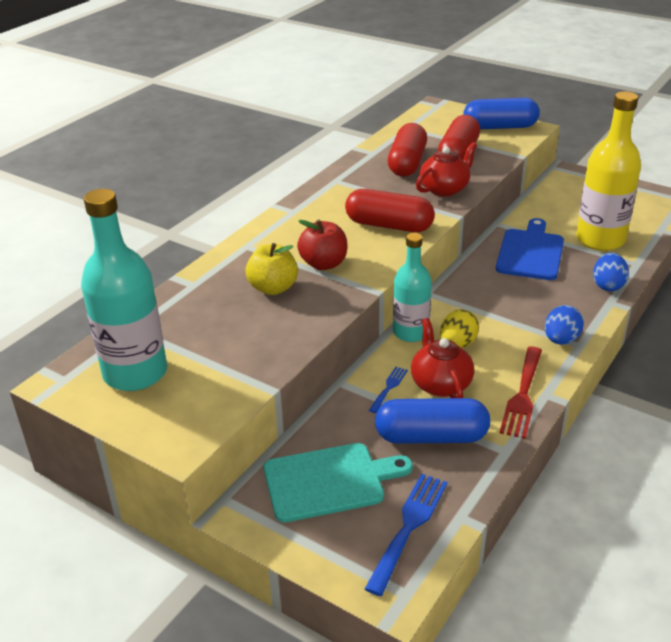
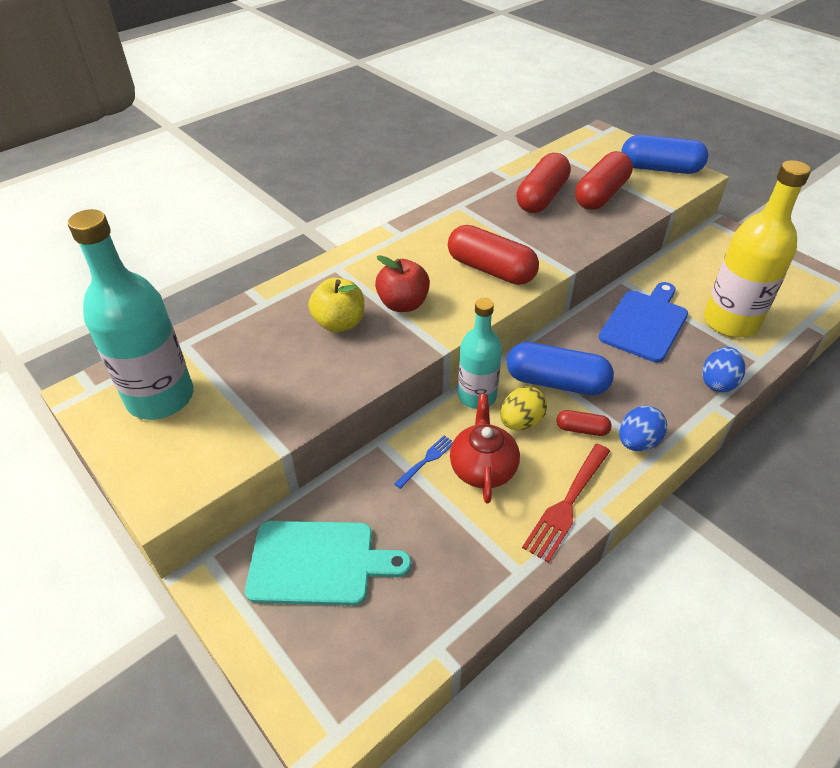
camera: 15 degrees right, 10 degrees up
blue fork [365,474,448,596] -> none
blue capsule [375,398,490,444] -> blue capsule moved to [507,342,614,395]
red teapot [416,142,477,197] -> none
none -> red capsule [557,410,611,436]

